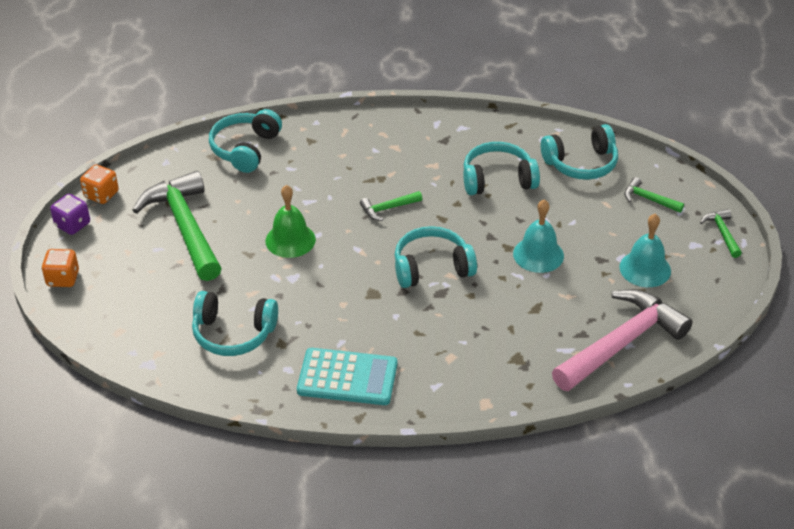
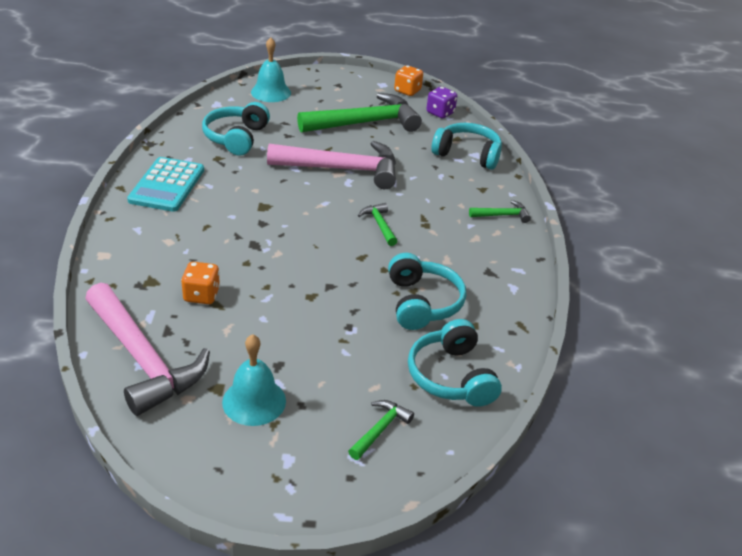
camera: 90 degrees right, 5 degrees down
orange dice [41,249,79,287] -> orange dice moved to [181,262,220,304]
purple dice [50,194,90,235] -> purple dice moved to [426,87,457,118]
green bell [265,185,316,258] -> pink hammer [267,141,396,189]
turquoise headphones [395,226,477,288] -> none
turquoise bell [513,199,564,273] -> turquoise bell moved to [251,37,291,102]
green hammer [700,209,742,258] -> green hammer moved to [469,200,531,223]

